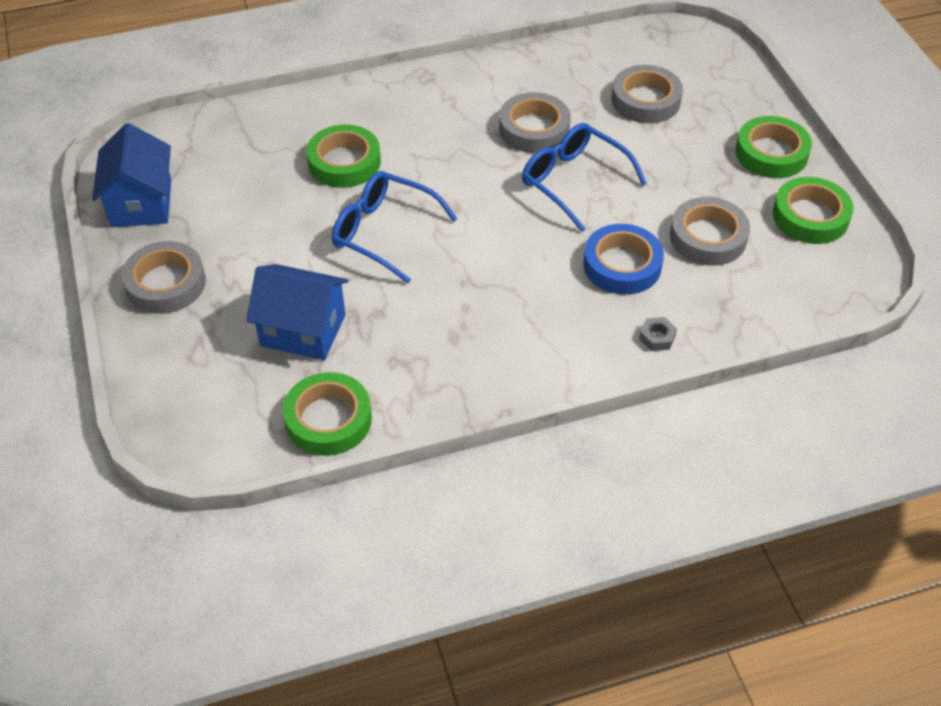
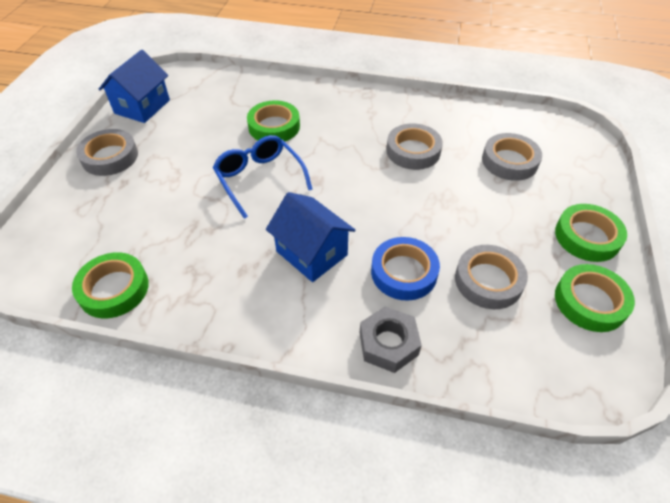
camera: 30 degrees right, 0 degrees up
blue house [246,264,349,360] -> blue house moved to [266,192,355,282]
blue glasses [522,123,647,232] -> none
grey nut [639,317,677,351] -> grey nut [360,306,422,373], size x1.90

